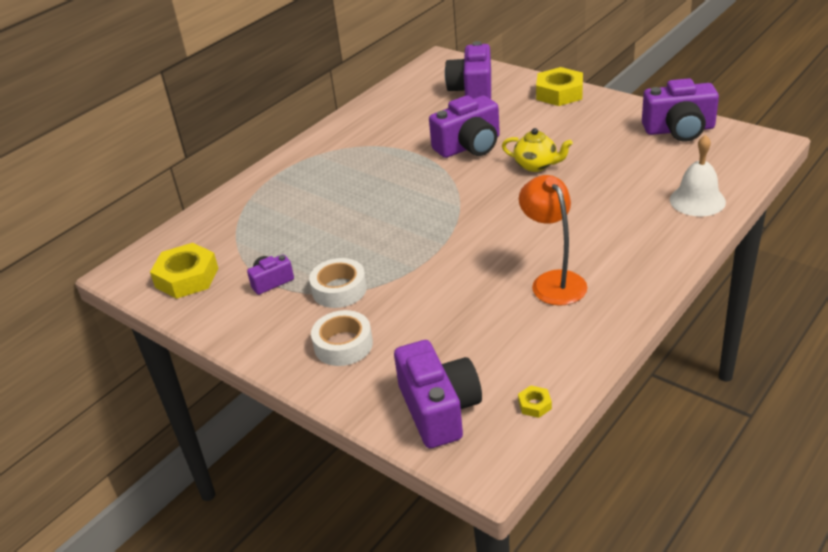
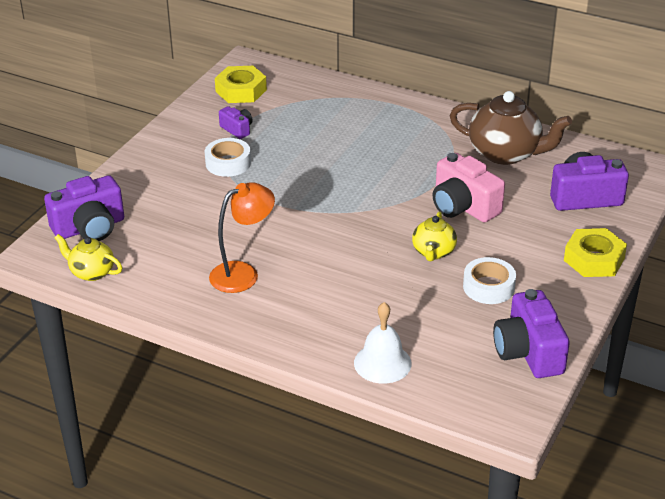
camera: 75 degrees right, 0 degrees up
white tape [311,310,373,366] -> white tape moved to [463,257,516,304]
purple camera [429,95,500,158] -> pink camera [432,153,505,223]
yellow nut [518,386,552,418] -> yellow teapot [54,234,122,281]
none -> brown teapot [450,91,572,165]

